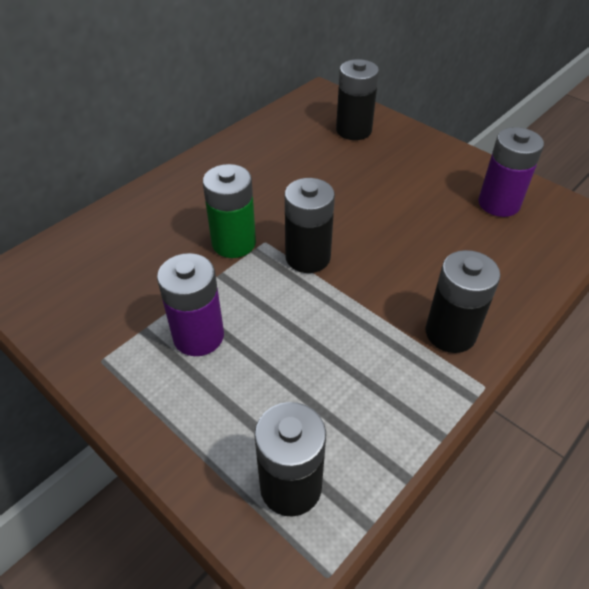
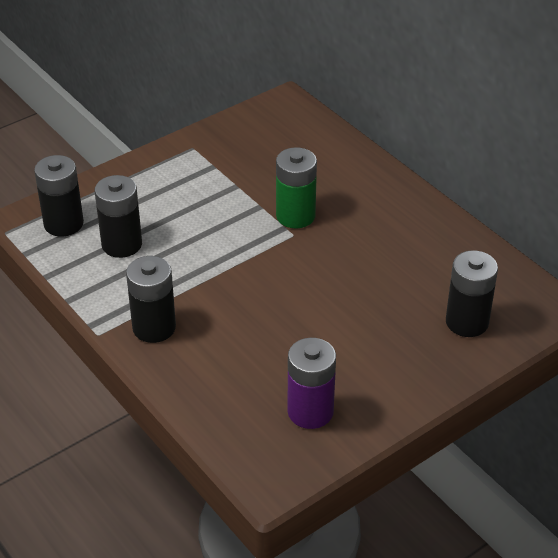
camera: 100 degrees right, 5 degrees down
purple battery [157,253,224,356] -> none
black battery [285,178,335,273] -> black battery moved to [95,175,142,258]

